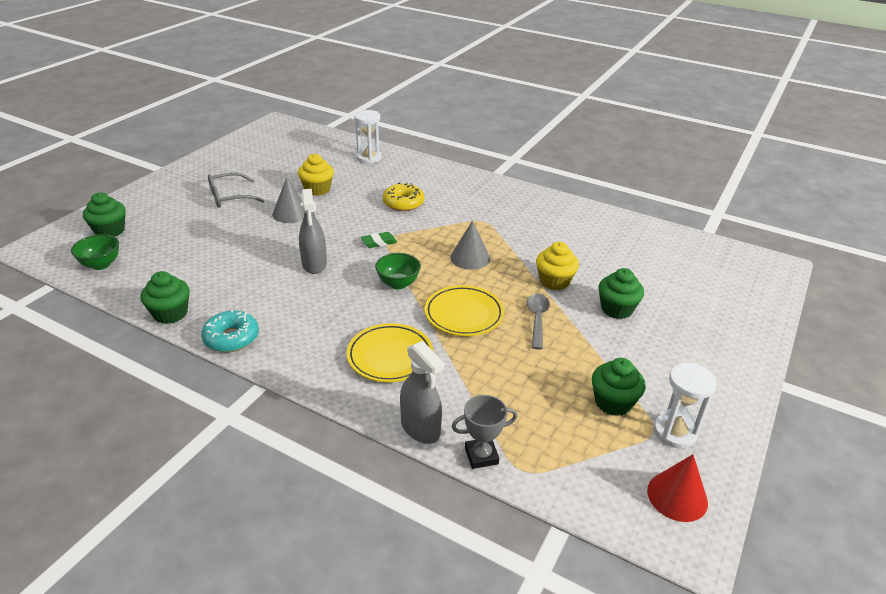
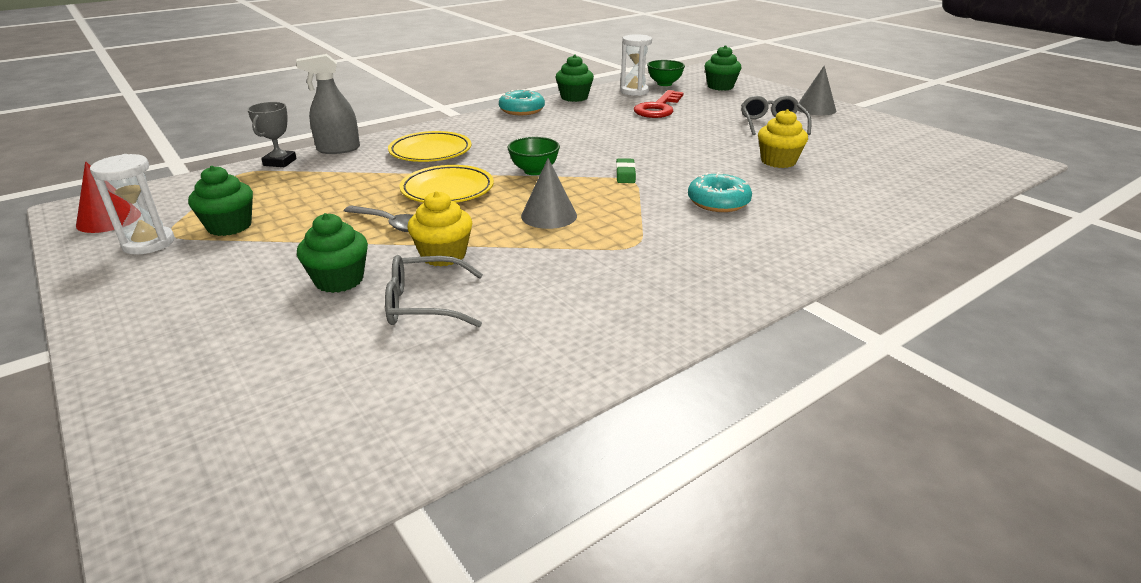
camera: 115 degrees right, 5 degrees down
grey cone [272,177,304,223] -> grey cone moved to [798,65,836,116]
grey spray bottle [299,189,327,274] -> none
white hourglass [354,110,382,164] -> white hourglass moved to [620,34,652,96]
yellow donut [383,183,424,211] -> turquoise donut [688,172,752,212]
none -> grey glasses [385,255,483,327]
none -> red key [634,90,684,118]

